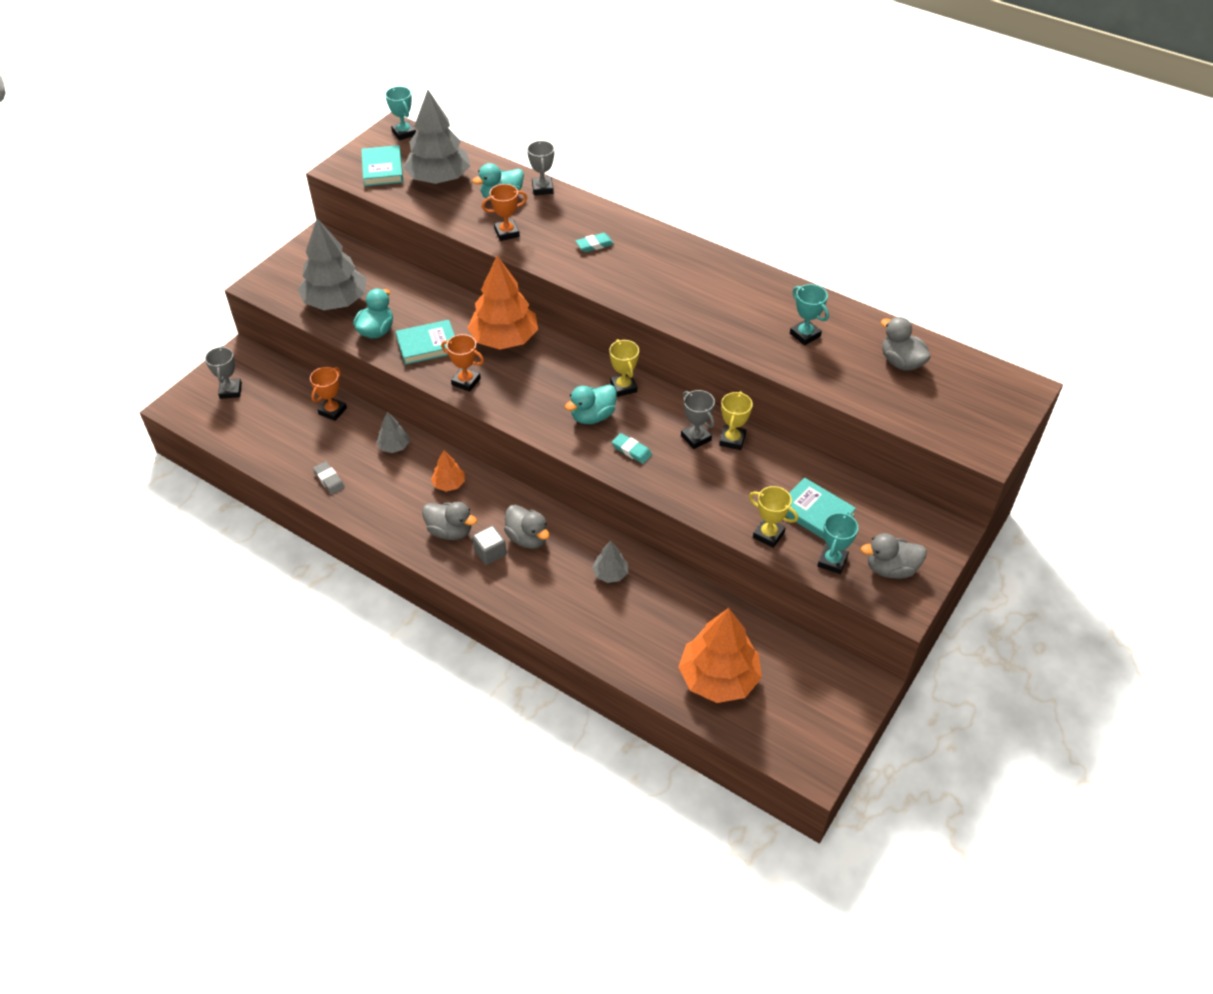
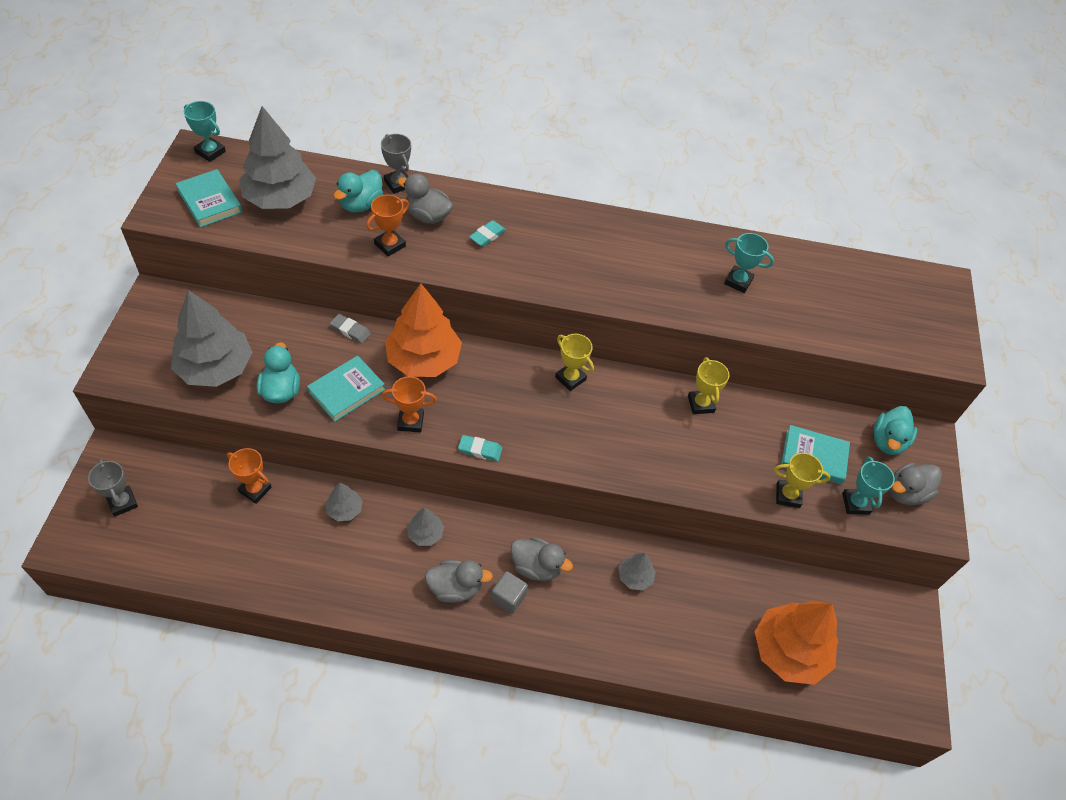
camera: 30 degrees left, 5 degrees up
orange trophy [310,367,347,421] -> orange trophy turned 60 degrees counterclockwise [227,448,272,504]
grey eraser [313,461,345,494] -> grey eraser moved to [330,314,371,344]
orange tree [431,450,465,492] -> grey tree [407,508,444,546]
turquoise duck [565,385,617,424] -> turquoise duck moved to [874,406,917,455]
turquoise eraser [612,433,652,464] -> turquoise eraser moved to [458,435,502,461]
grey trophy [681,390,715,449] -> none
grey duck [881,317,931,371] -> grey duck moved to [398,173,453,224]

